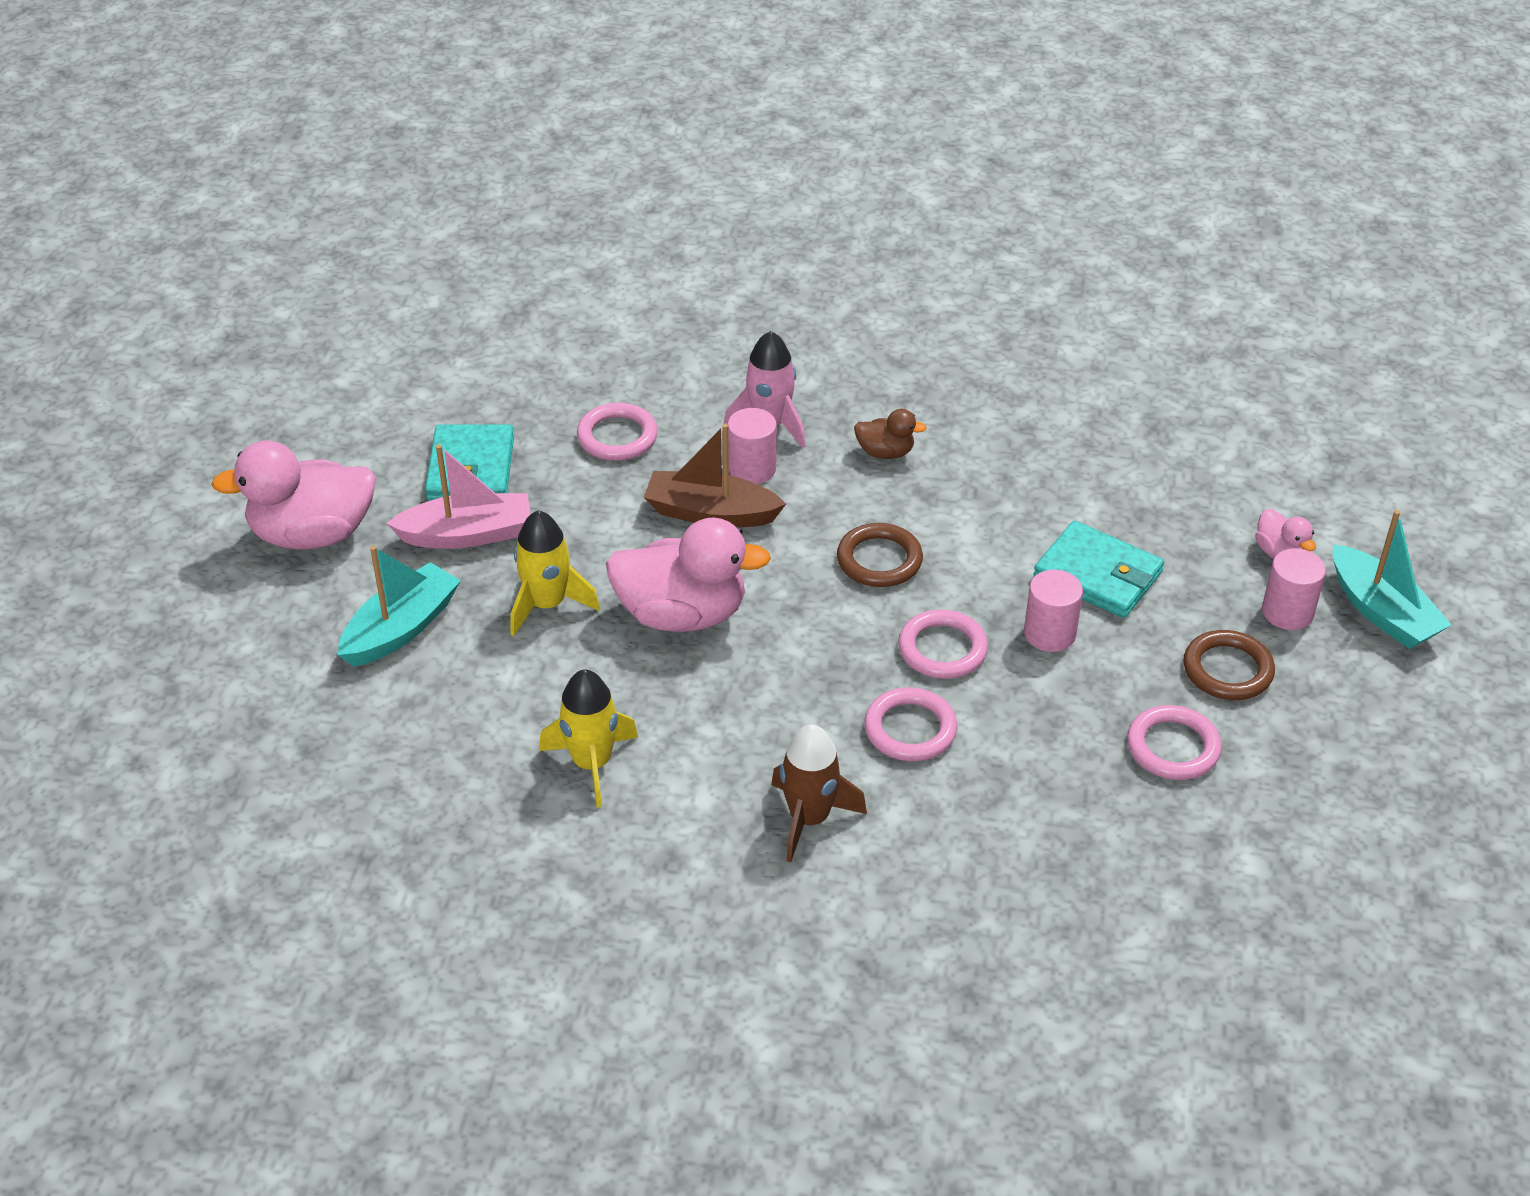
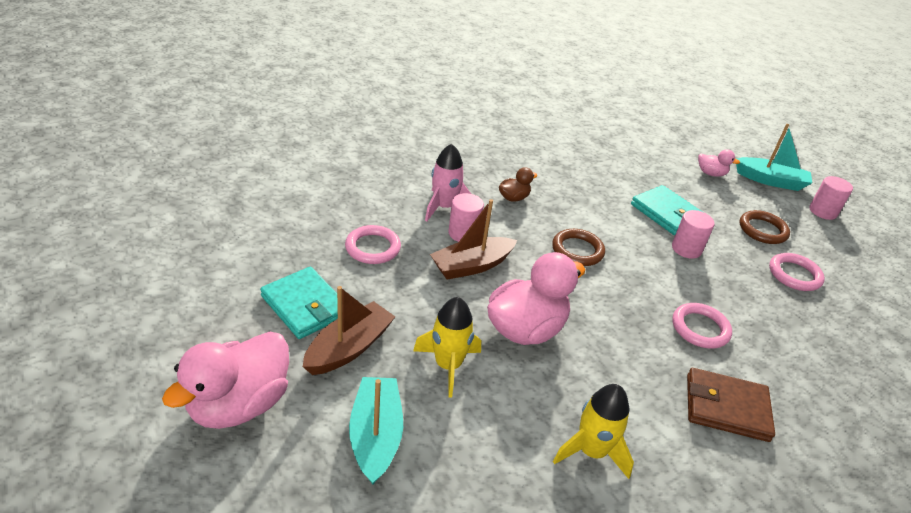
camera: 45 degrees left, 5 degrees down
pink boat [386,444,531,549] -> brown boat [303,286,395,375]
brown rocket [771,725,867,863] -> brown wallet [687,368,775,442]
pink ring [898,610,988,679] -> none
turquoise wallet [1033,521,1164,618] -> turquoise wallet turned 60 degrees clockwise [631,185,701,235]
pink cylinder [1262,548,1326,630] -> pink cylinder moved to [809,176,853,220]

